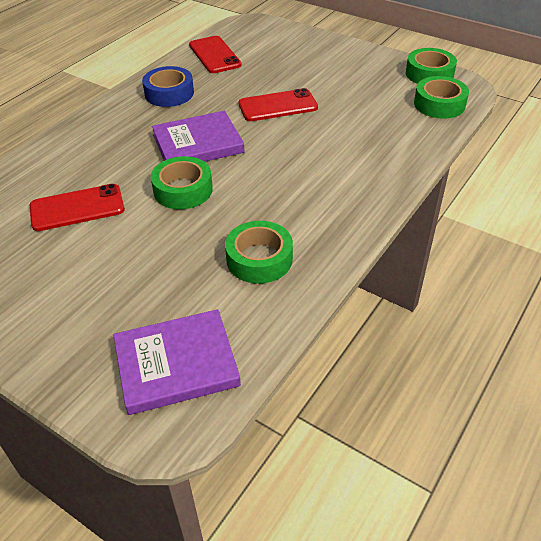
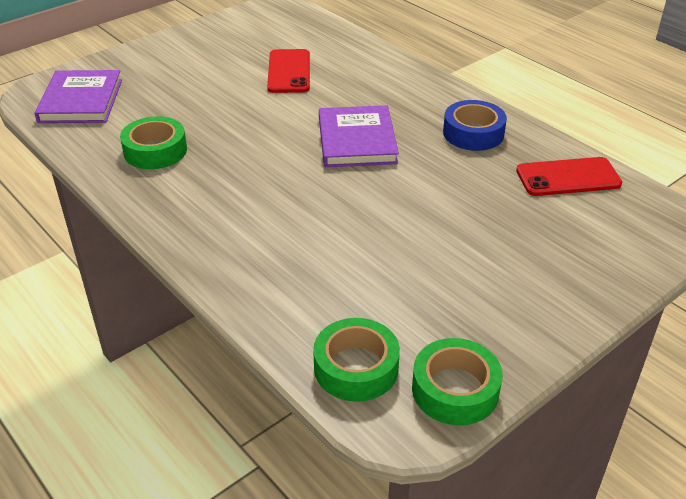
camera: 105 degrees right, 5 degrees down
green tape [151,156,213,209] -> none
red phone [238,88,318,121] -> none

